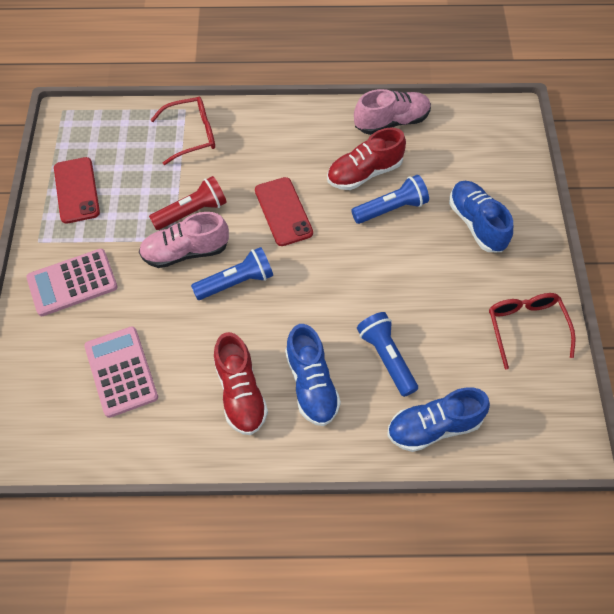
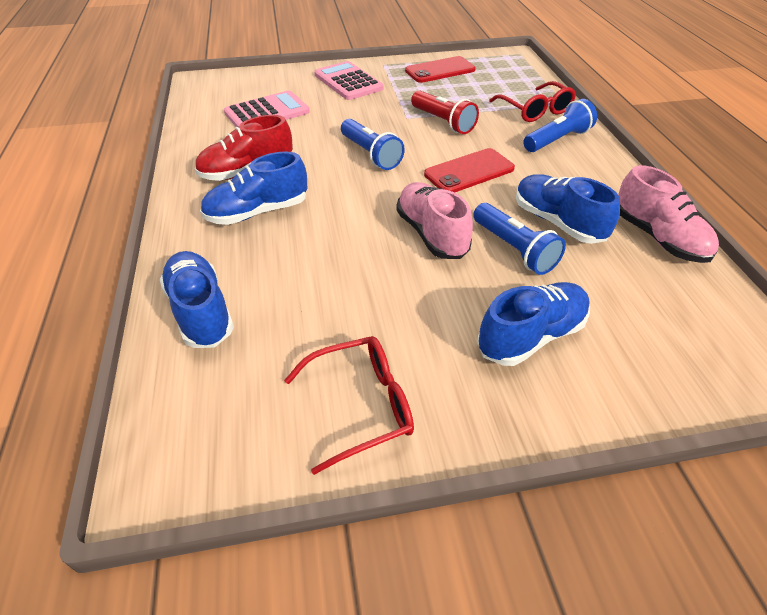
camera: 80 degrees right, 15 degrees down
pink shoe [139,212,229,268] -> pink shoe moved to [396,182,473,259]
red shoe [327,128,406,190] -> blue shoe [516,174,620,244]
blue flashlight [357,312,418,397] -> blue flashlight moved to [523,99,597,152]

